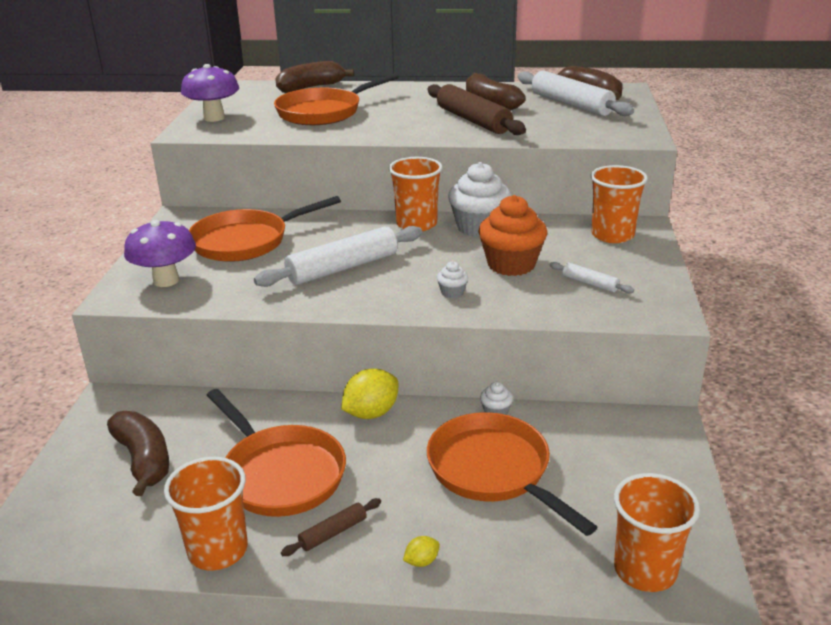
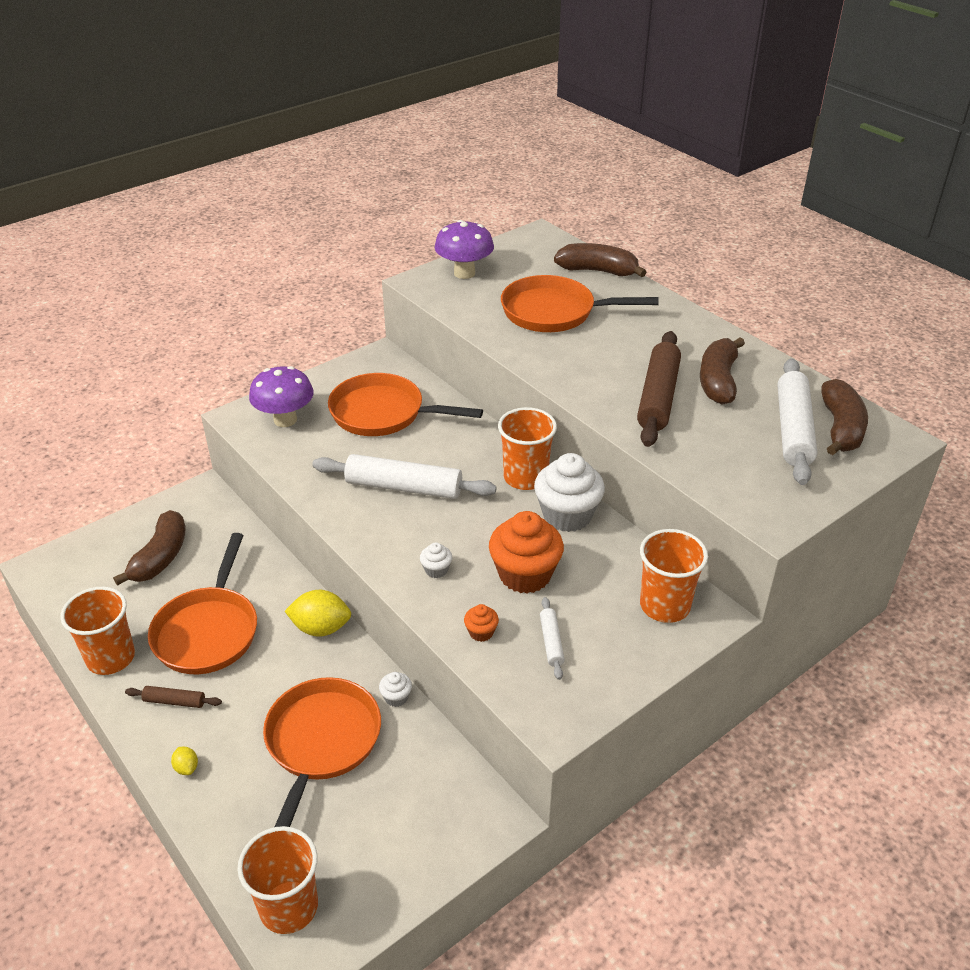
camera: 45 degrees right, 10 degrees up
yellow lemon [403,536,440,567] -> yellow lemon turned 45 degrees clockwise [171,747,198,775]
none -> orange cupcake [464,604,499,642]

